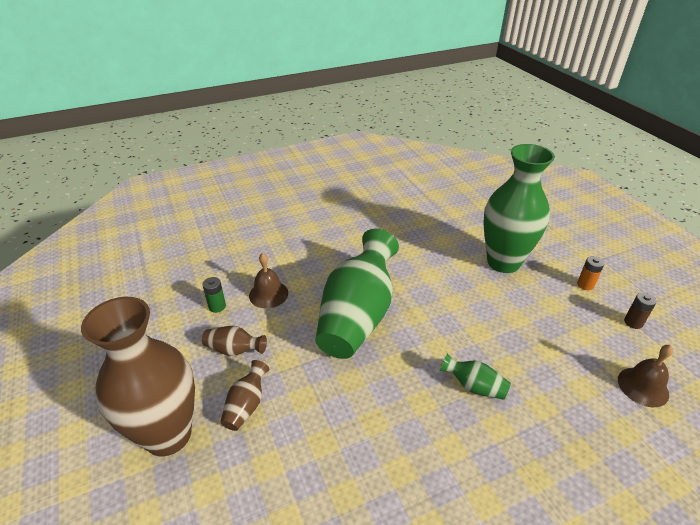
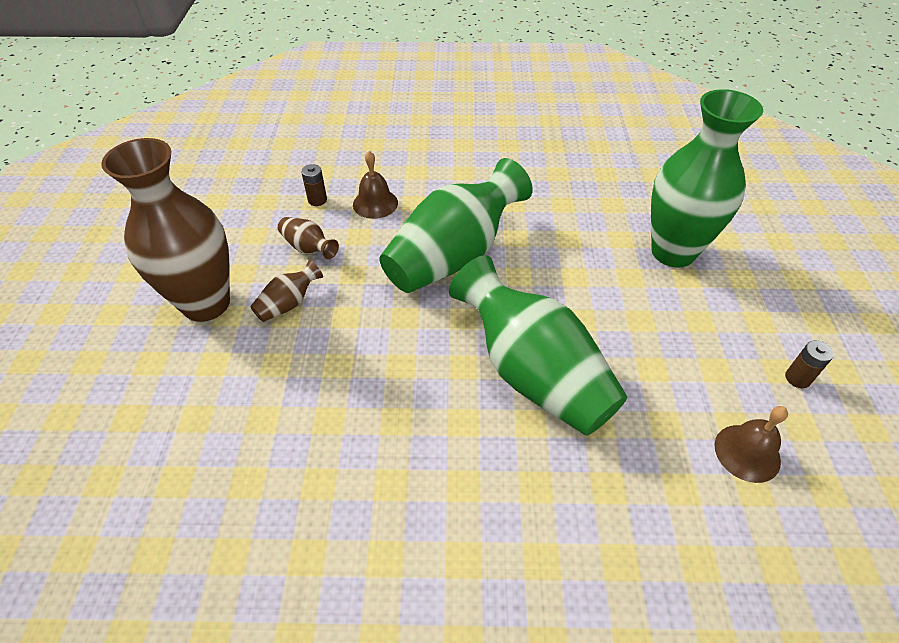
camera: 25 degrees right, 10 degrees up
green battery [202,277,226,313] -> brown battery [301,164,327,206]
green vase [440,353,511,400] -> green vase [449,255,628,436], size x2.38
orange battery [577,256,605,290] -> none

